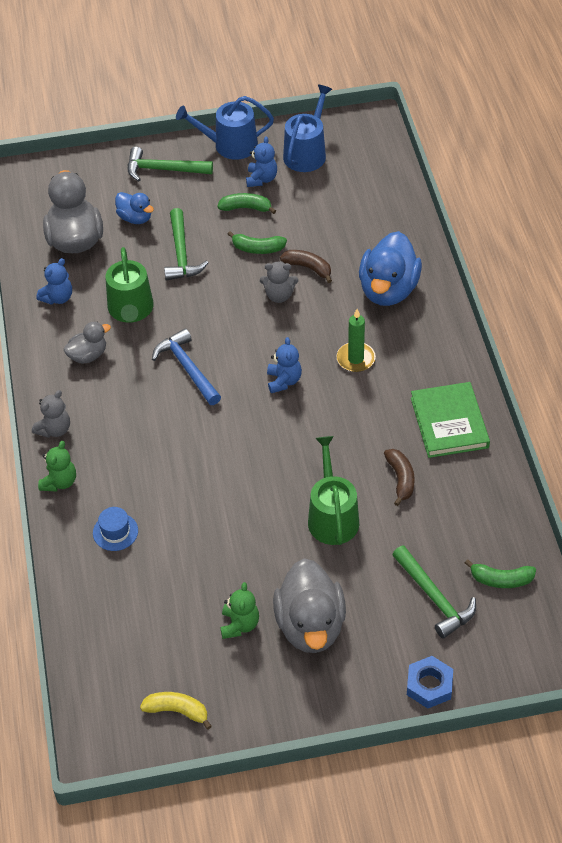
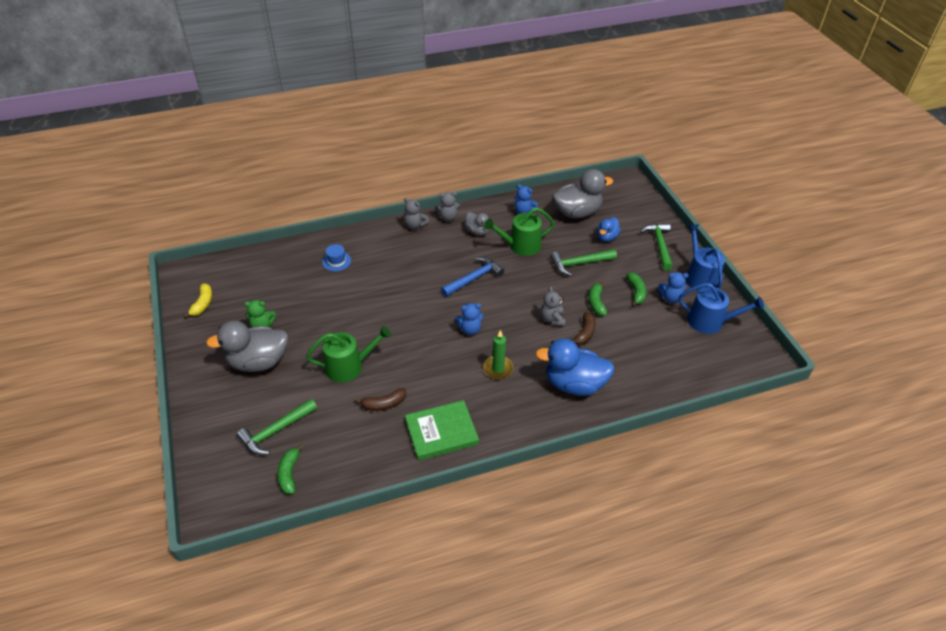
camera: 80 degrees right, 5 degrees down
green teddy bear [38,441,76,492] -> none
blue nut [407,656,453,708] -> none
none -> grey teddy bear [435,192,460,222]

